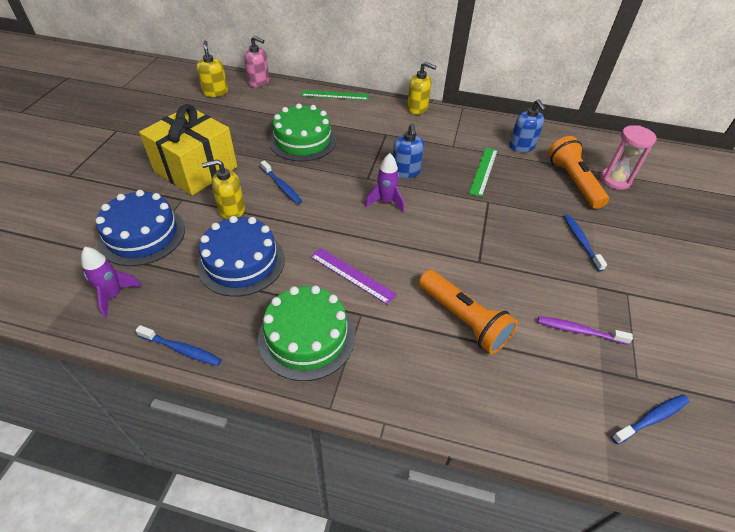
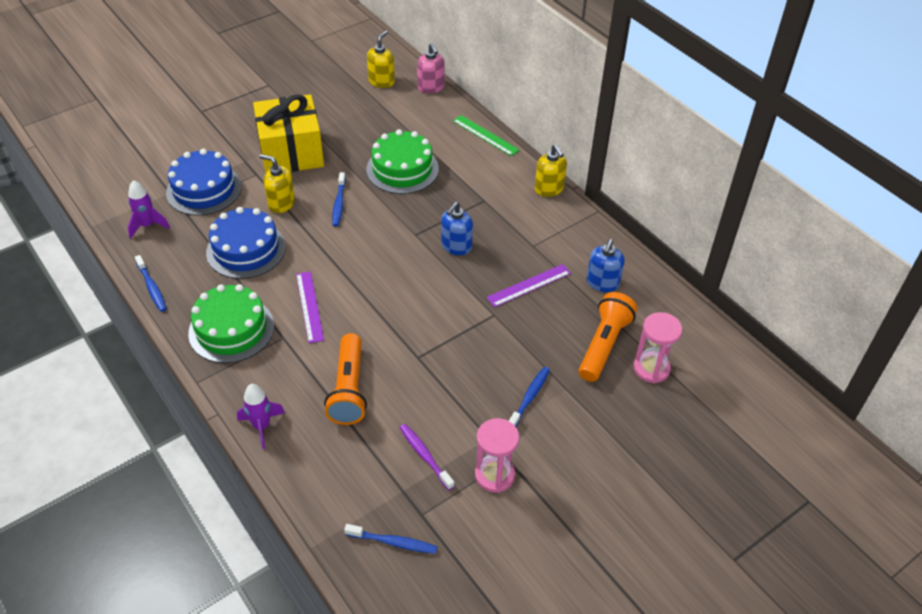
camera: 40 degrees right, 0 degrees up
purple rocket [365,153,404,212] -> purple rocket moved to [237,384,285,449]
green ruler [469,147,498,197] -> purple ruler [487,264,571,307]
none -> pink hourglass [475,418,519,493]

